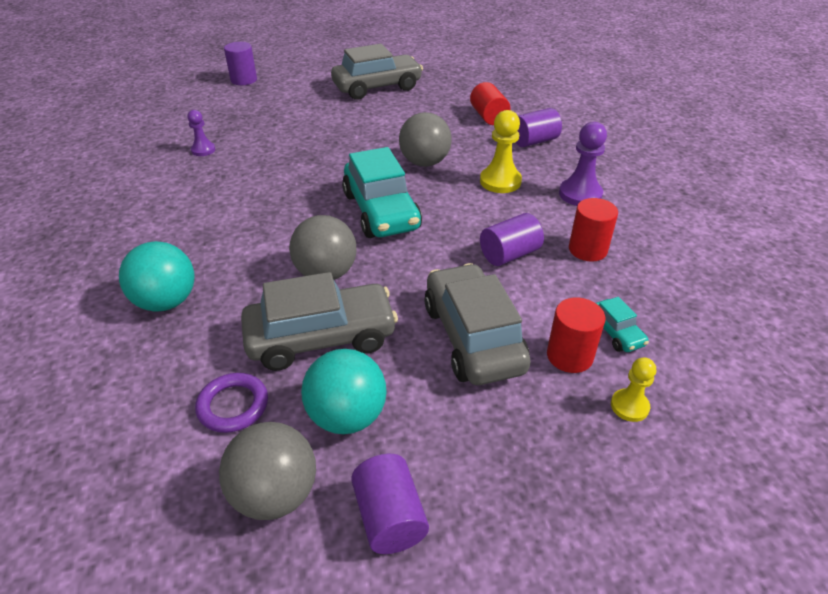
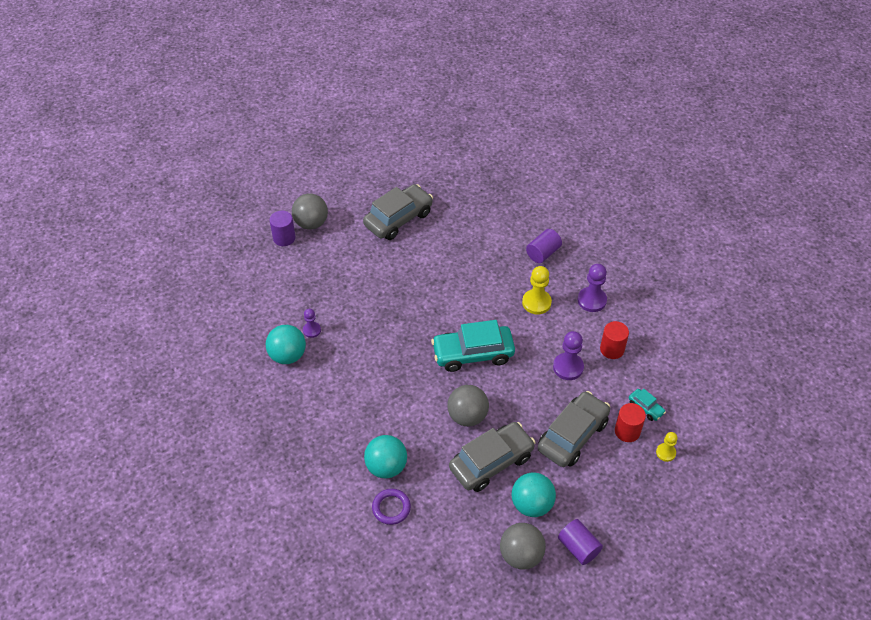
camera: 20 degrees left, 10 degrees up
purple ring [195,373,268,433] -> purple ring moved to [372,489,411,525]
turquoise car [342,147,422,238] -> turquoise car turned 120 degrees clockwise [431,320,515,372]
grey ball [399,112,452,167] -> grey ball moved to [292,194,328,229]
grey car [424,263,531,385] -> grey car turned 75 degrees clockwise [538,391,610,467]
red cylinder [470,82,511,125] -> none
purple cylinder [480,213,544,266] -> purple pawn [553,331,584,380]
none -> turquoise ball [265,325,306,364]

